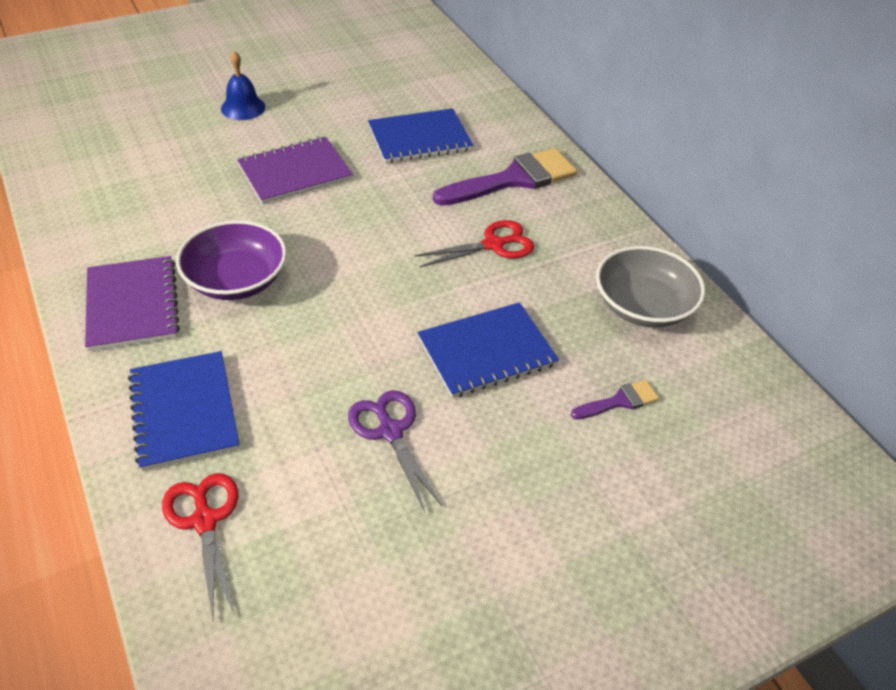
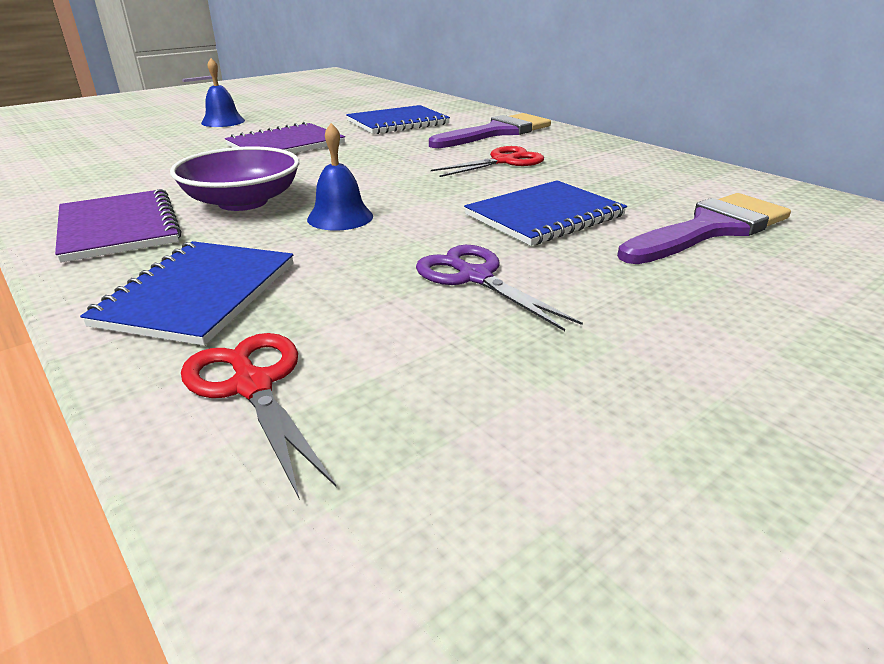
camera: 10 degrees left, 15 degrees down
blue notebook [128,351,239,471] -> blue notebook turned 45 degrees clockwise [80,241,293,346]
purple brush [571,380,659,419] -> purple brush [617,193,791,264], size x2.09
grey bowl [596,246,705,328] -> none
none -> blue bell [307,123,373,230]

